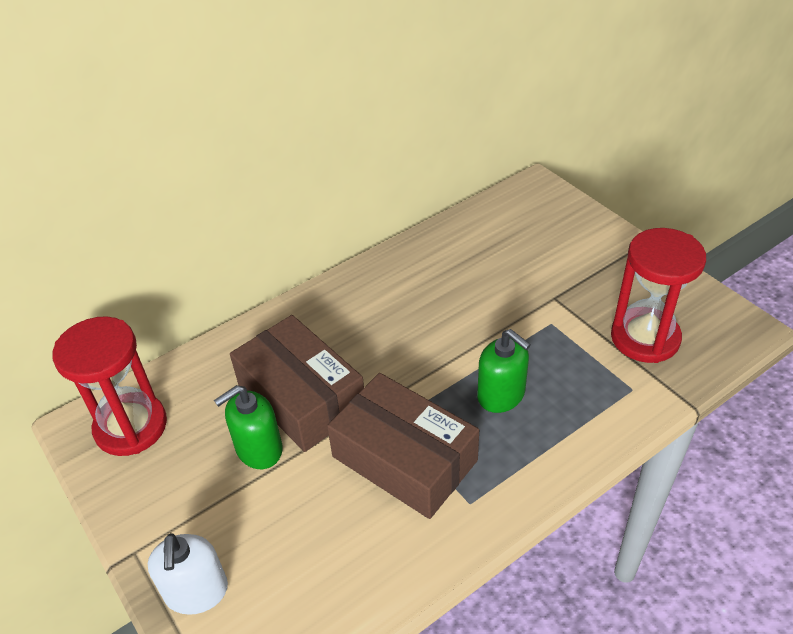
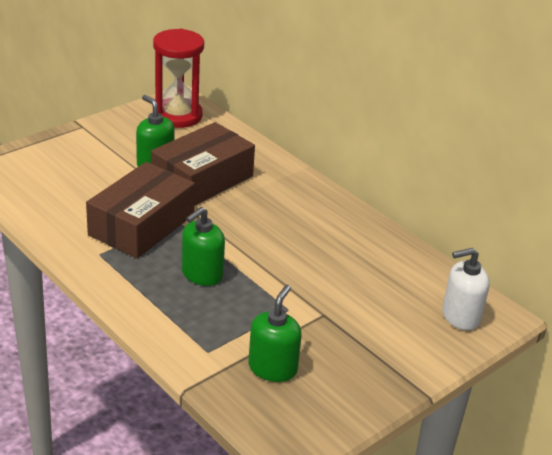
camera: 80 degrees right, 10 degrees down
white soap dispenser [148,533,228,615] -> white soap dispenser moved to [442,248,490,330]
red hourglass [611,228,706,363] -> green soap dispenser [248,285,302,382]

